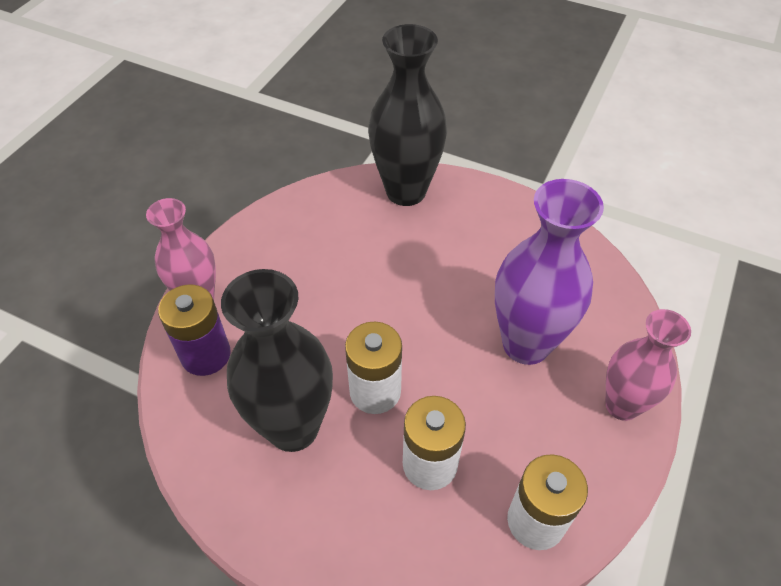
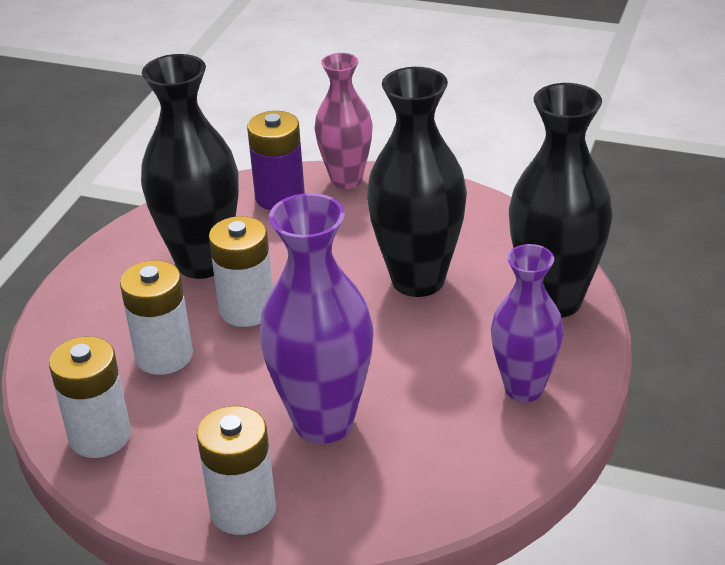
camera: 85 degrees right, 15 degrees down
pink vase [605,309,691,421] -> white battery [197,406,276,535]
none -> black vase [367,67,467,297]
none -> purple vase [491,244,563,402]

